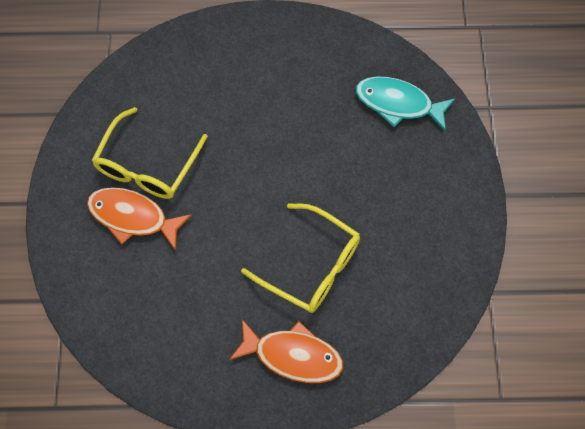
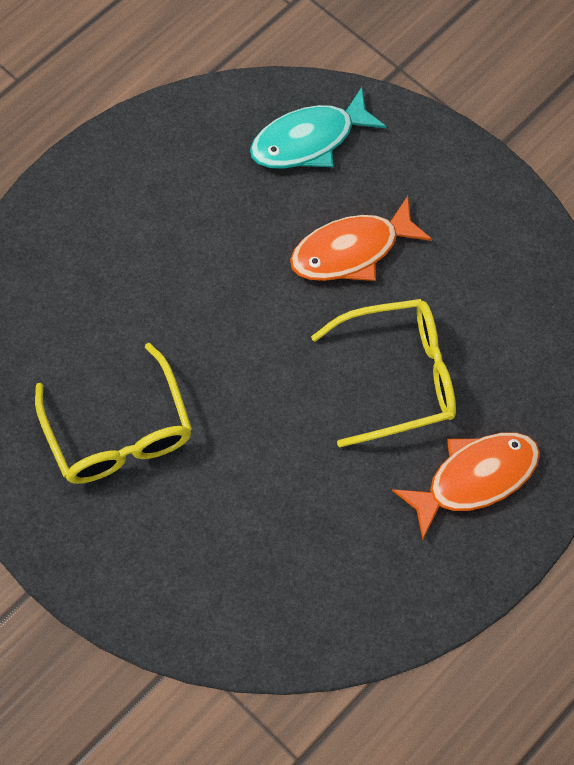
camera: 45 degrees left, 0 degrees up
orange fish [87,187,192,251] -> orange fish moved to [290,196,432,281]

